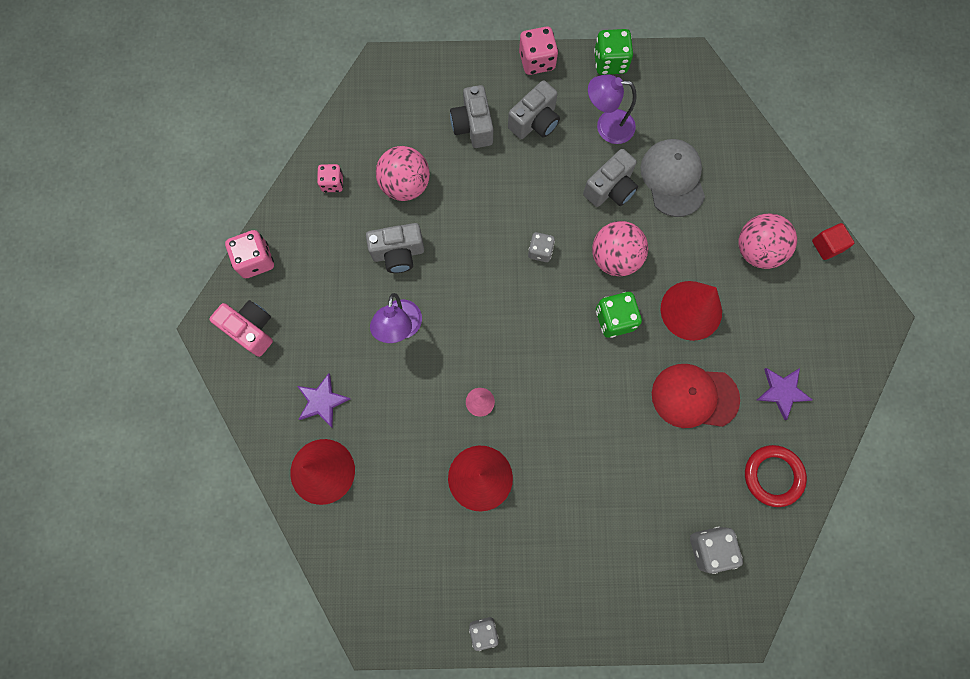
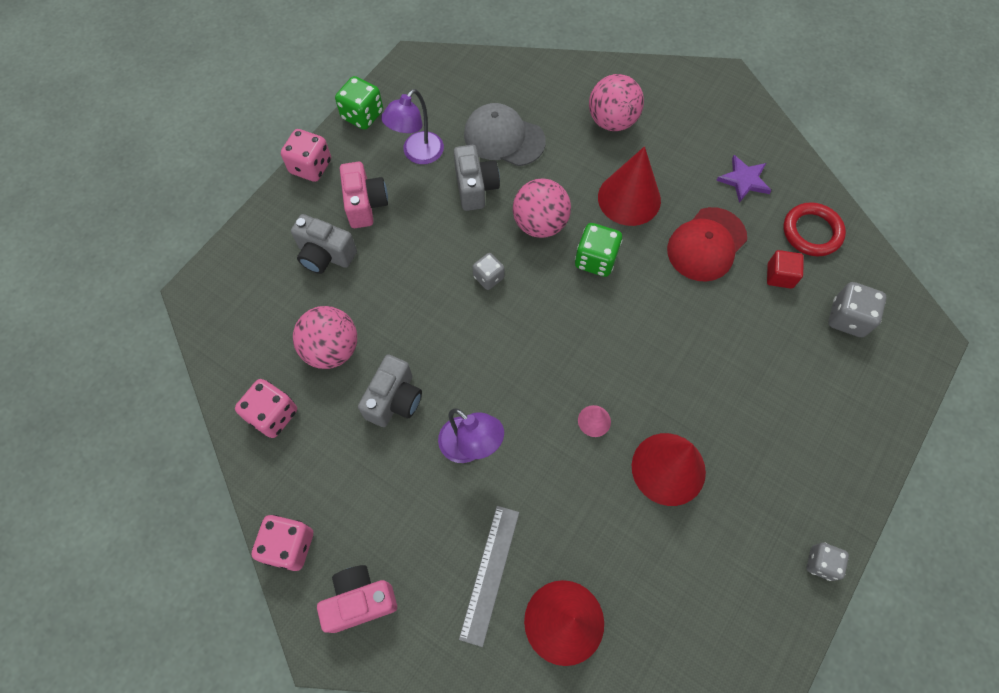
camera: 55 degrees left, 10 degrees down
purple star [298,373,350,427] -> grey ruler [459,506,519,647]
pink dice [317,164,343,192] -> pink dice [235,379,297,438], size x1.53
grey camera [508,80,560,139] -> pink camera [340,162,388,228]
red cube [812,223,854,260] -> red cube moved to [767,250,804,289]

